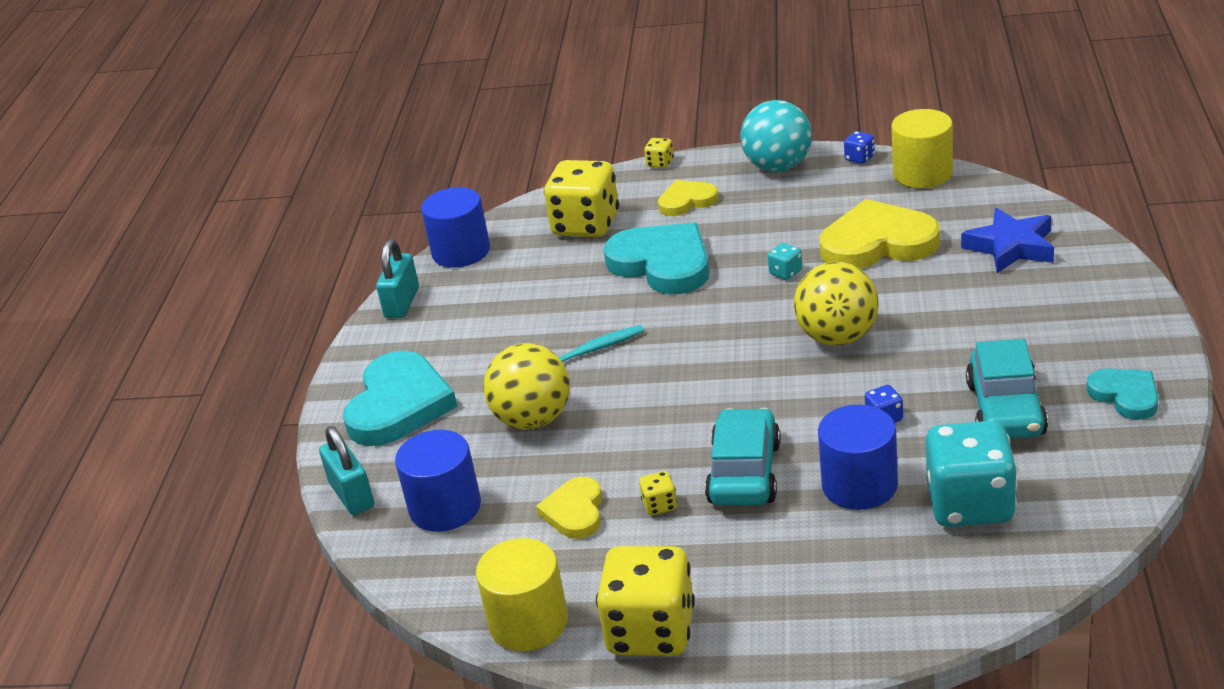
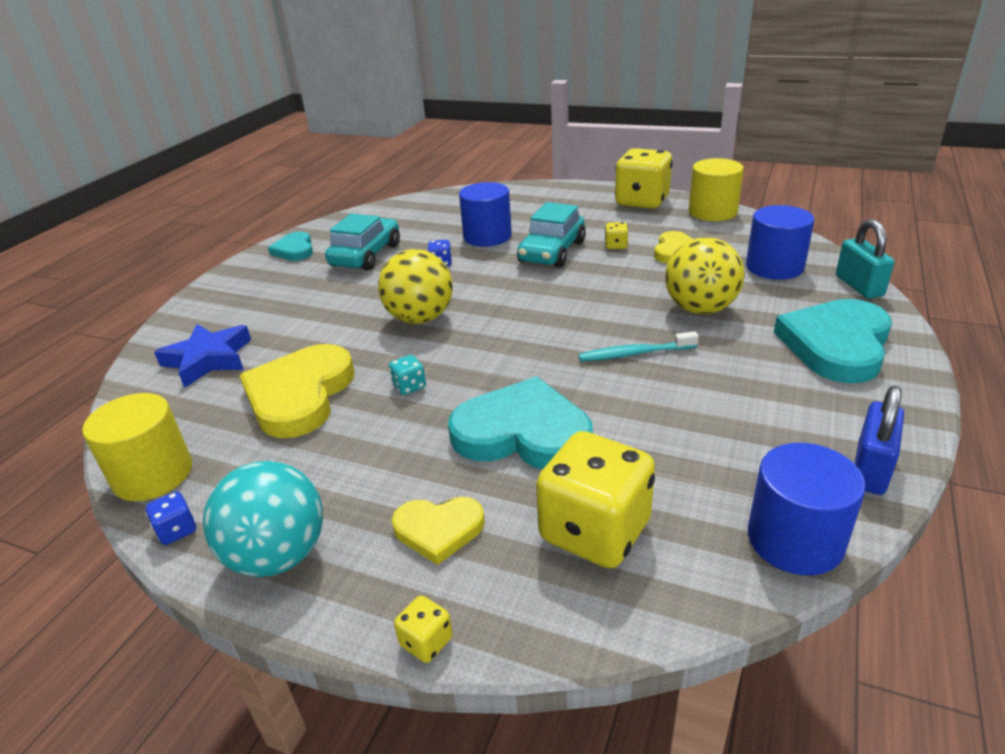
camera: 165 degrees left, 0 degrees up
turquoise padlock [376,239,419,318] -> blue padlock [854,386,904,495]
turquoise heart [603,222,709,294] -> turquoise heart turned 135 degrees clockwise [448,377,593,470]
yellow heart [820,199,940,269] -> yellow heart turned 90 degrees clockwise [239,344,355,438]
turquoise dice [926,421,1017,527] -> none

